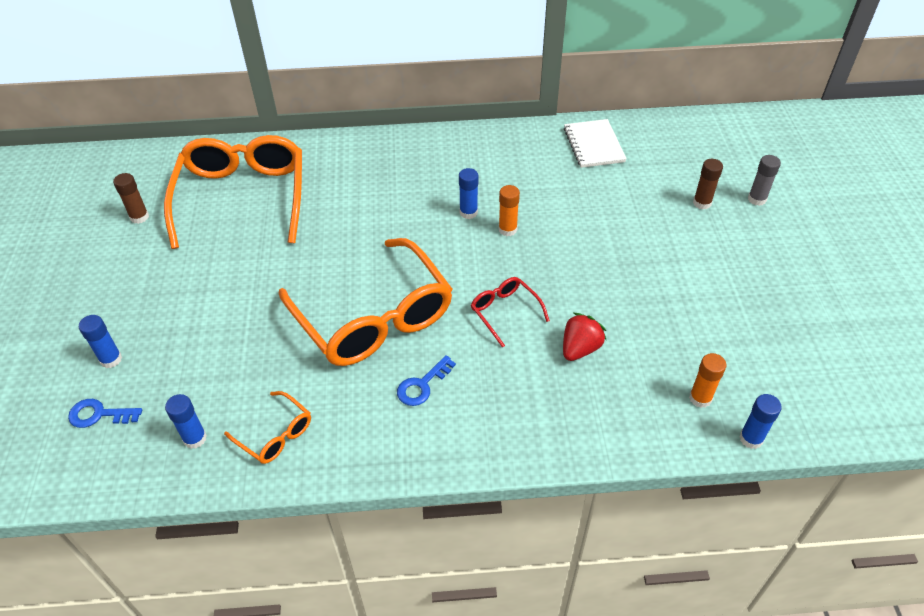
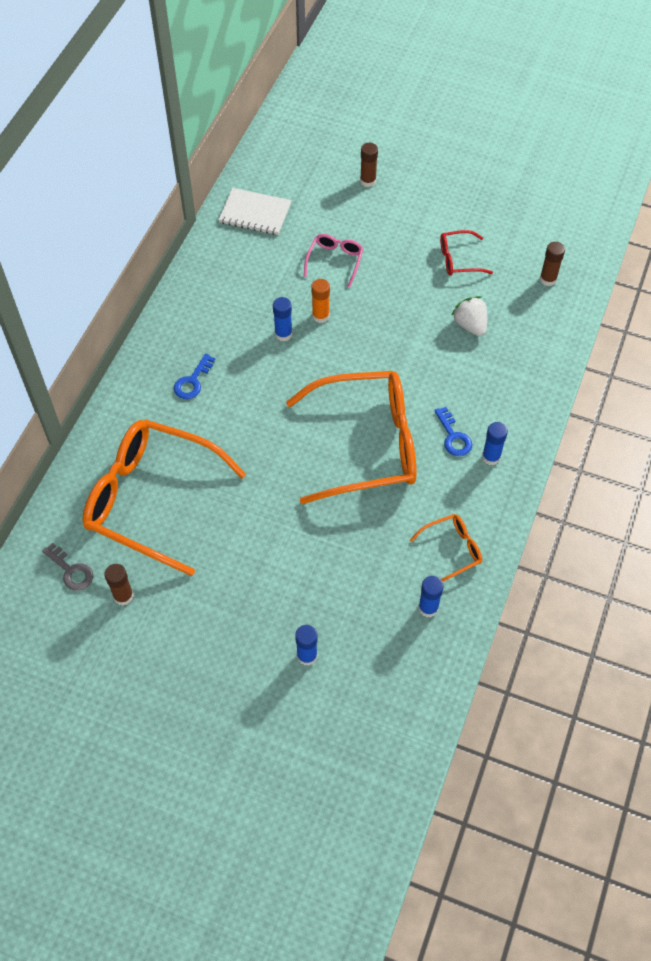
camera: 65 degrees left, 10 degrees up
blue key [68,399,142,428] -> blue key moved to [174,354,215,399]
red glasses [471,277,550,347] -> red glasses moved to [440,230,493,276]
red strawberry [563,313,606,361] -> white strawberry [451,296,487,337]
orange glue stick [689,353,726,408] -> brown glue stick [540,242,565,286]
blue glue stick [739,394,782,449] -> blue glue stick moved to [482,422,508,465]
grey glue stick [748,155,781,206] -> none
none -> grey key [42,543,93,591]
none -> pink glasses [304,234,363,288]

